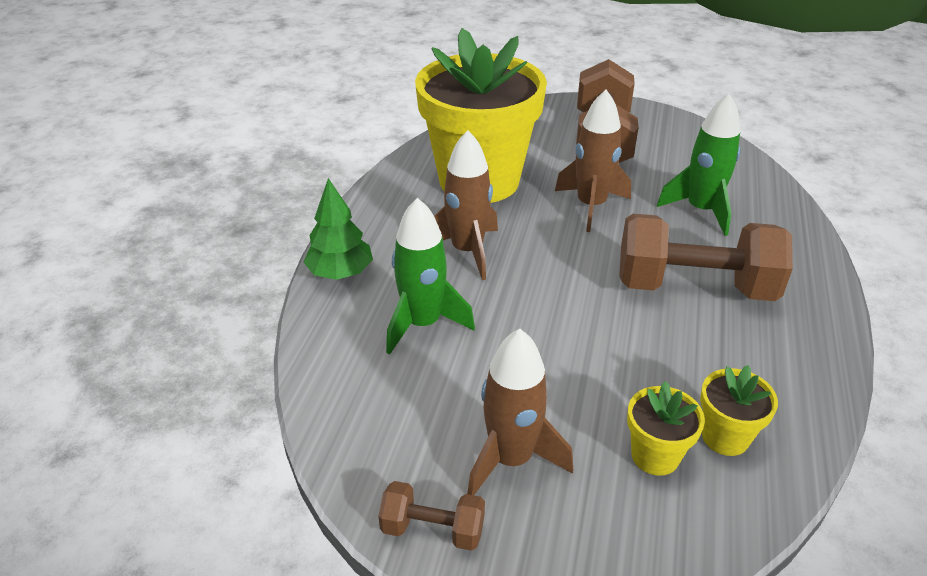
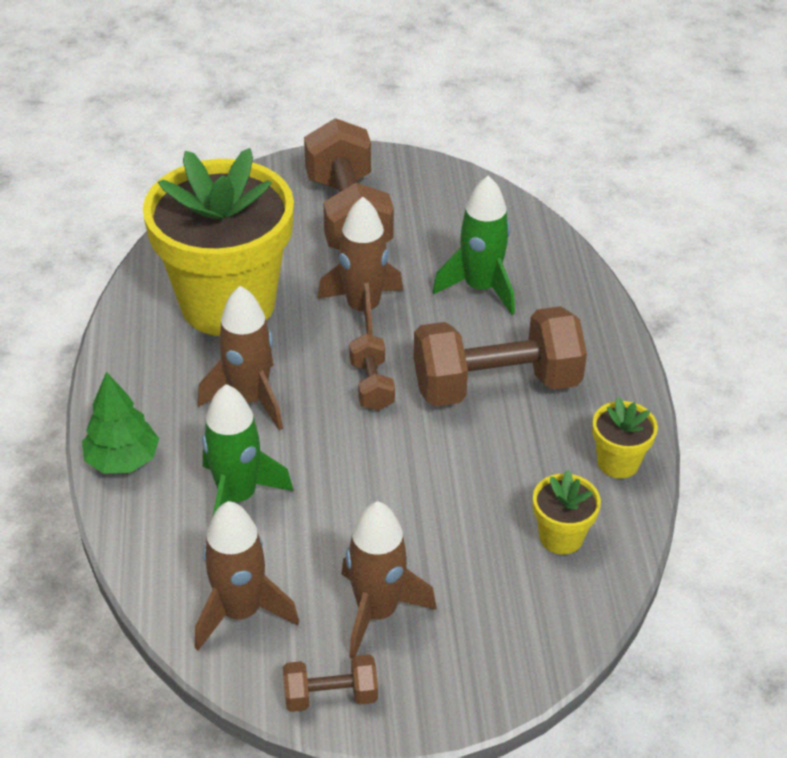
camera: 20 degrees left, 5 degrees up
yellow flower pot [627,381,705,476] -> yellow flower pot moved to [592,397,658,479]
none -> brown rocket [195,501,299,651]
none -> brown dumbbell [349,334,395,411]

